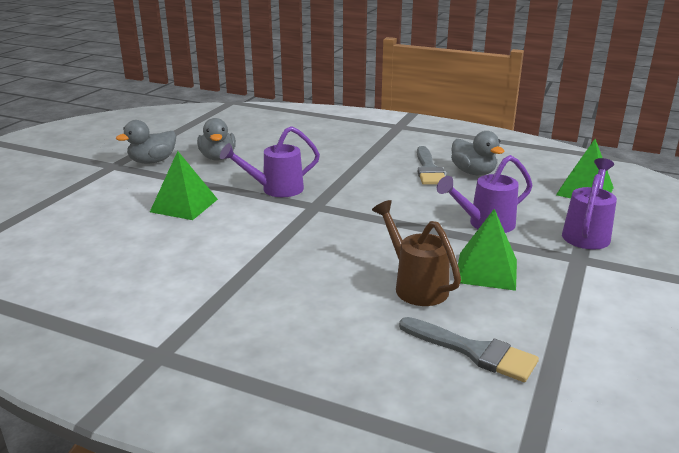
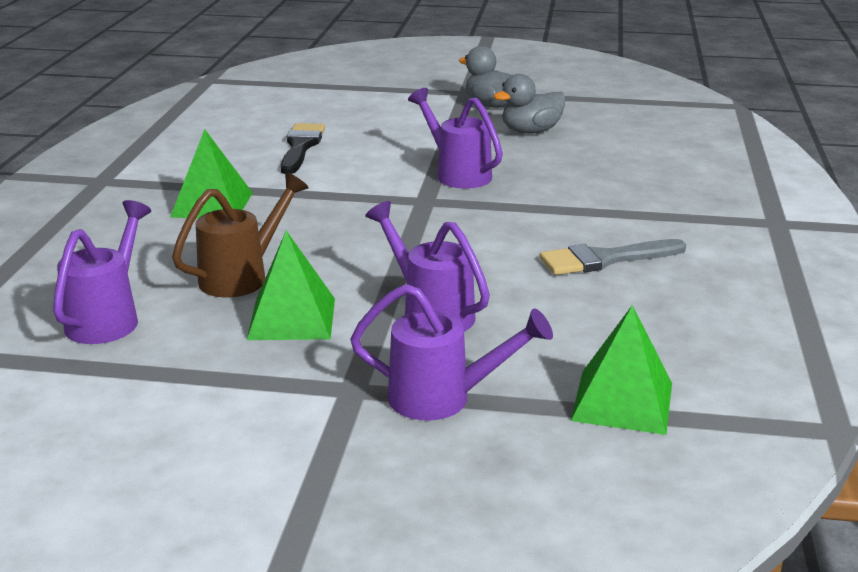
camera: 75 degrees right, 0 degrees up
green pyramid [150,151,218,220] -> green pyramid moved to [170,129,253,219]
grey brush [399,317,539,382] -> purple watering can [53,200,151,344]
grey duck [451,131,505,175] -> none
none -> black brush [280,123,325,174]

